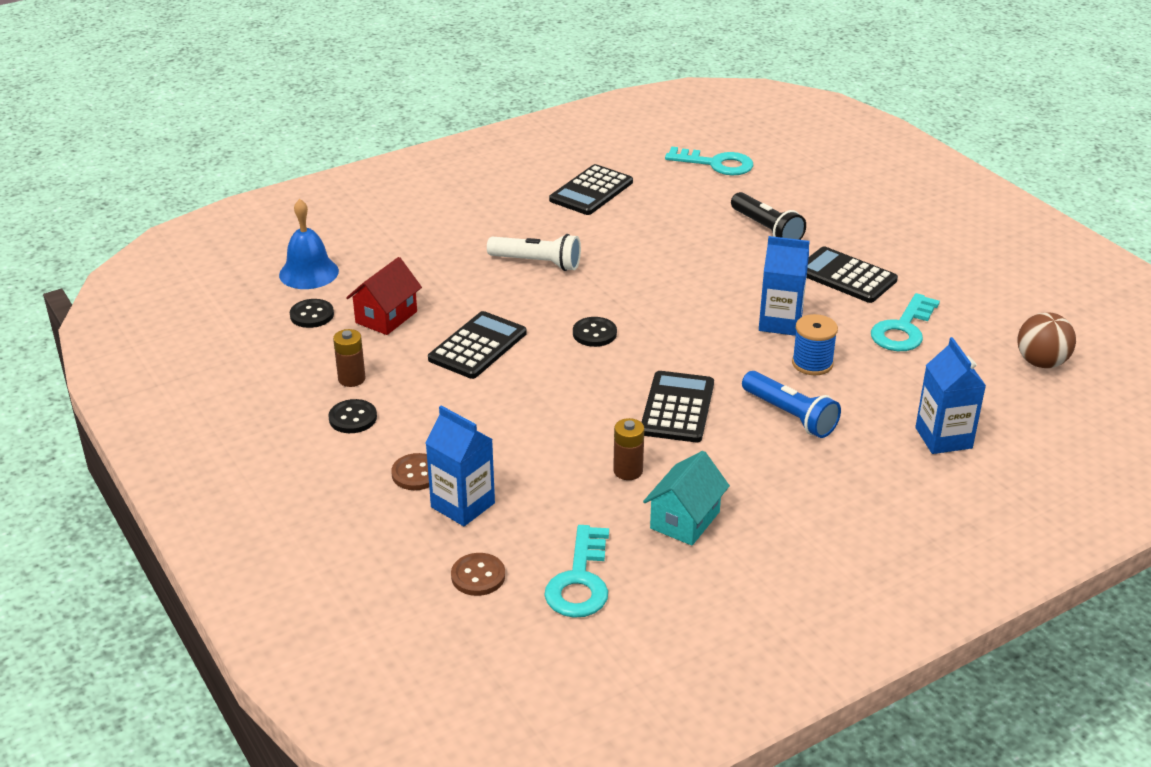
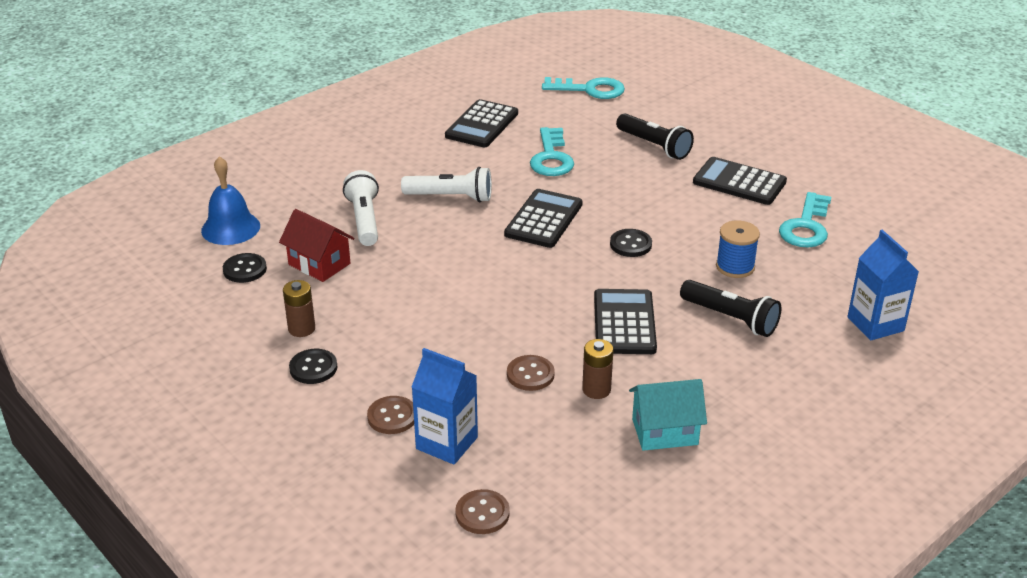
camera: 10 degrees left, 0 degrees up
red house [346,257,422,335] -> red house turned 75 degrees counterclockwise [279,209,355,282]
black calculator [428,311,527,379] -> black calculator moved to [504,189,583,248]
turquoise key [544,525,609,618] -> turquoise key moved to [530,127,574,176]
black button [573,317,617,347] -> black button moved to [610,229,652,257]
turquoise house [643,451,730,546] -> turquoise house turned 60 degrees clockwise [629,379,707,451]
blue flashlight [742,371,841,438] -> black flashlight [680,280,781,337]
blue carton [759,236,810,336] -> none
brown ball [1017,312,1076,368] -> none
none -> white flashlight [343,170,379,246]
none -> brown button [507,355,555,391]

